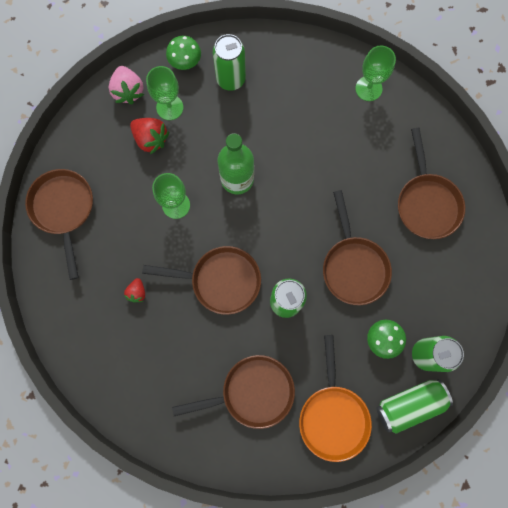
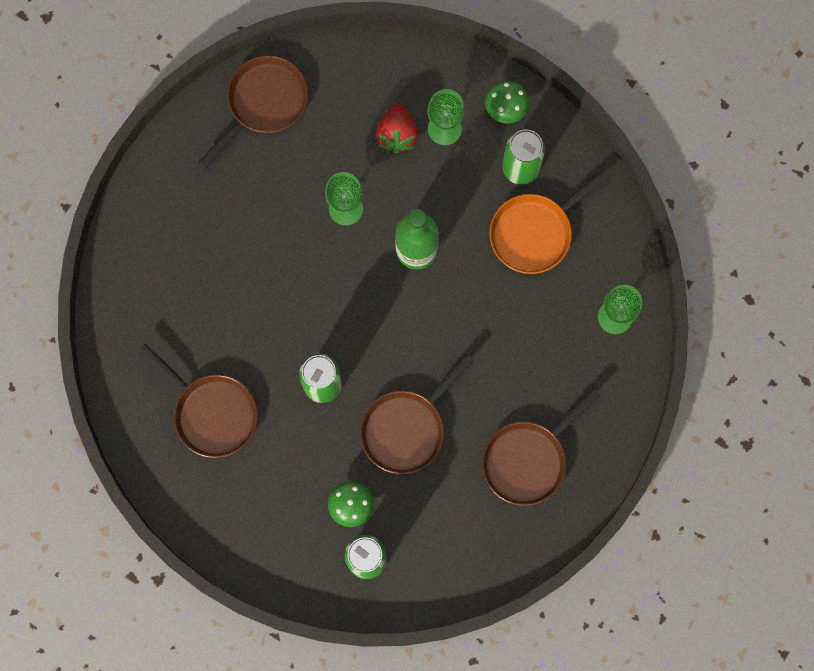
camera: 55 degrees right, 0 degrees up
pink strawberry [109,66,144,104] -> none
red strawberry [124,278,145,303] -> none
brown pan [142,246,261,315] -> none
orange pan [299,335,372,462] -> orange pan moved to [489,169,612,274]
green can [376,379,453,434] -> none

